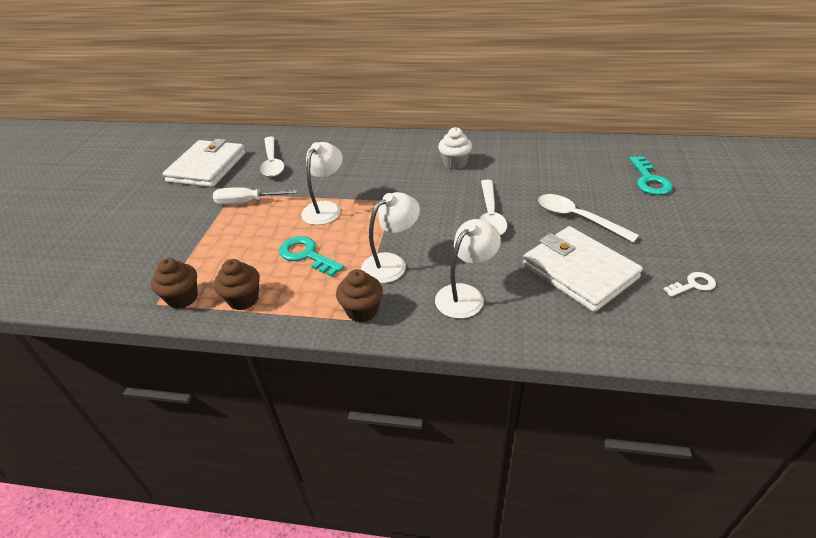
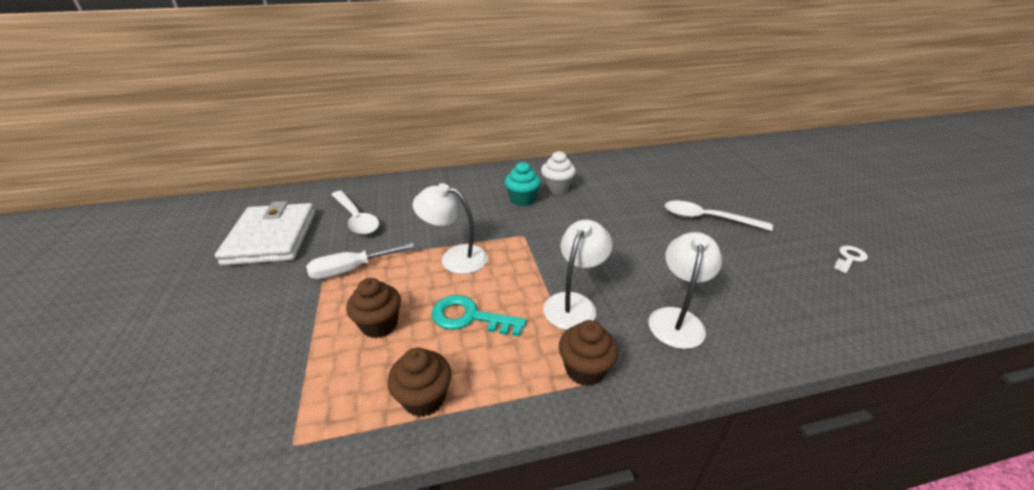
camera: 25 degrees left, 5 degrees down
brown cupcake [151,258,198,309] -> brown cupcake moved to [346,278,401,338]
white lamp [301,142,343,225] -> white lamp turned 75 degrees counterclockwise [413,183,488,274]
white spoon [479,180,507,235] -> none
white wallet [522,226,643,312] -> none
turquoise key [629,156,673,195] -> none
none -> turquoise cupcake [505,162,541,206]

